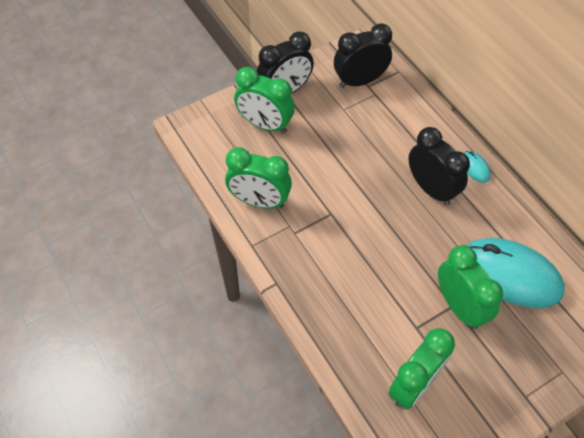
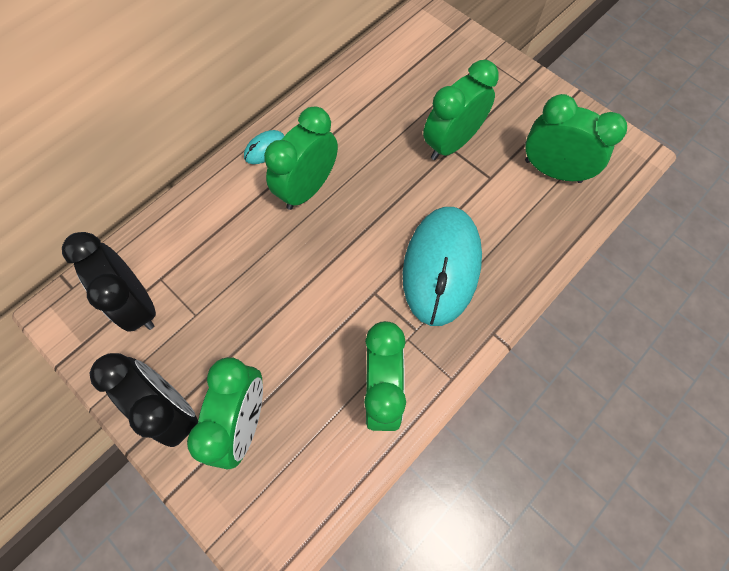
camera: 105 degrees left, 10 degrees up
black clock [408,127,470,205] -> green clock [264,106,338,210]
turquoise mouse [466,238,565,308] -> turquoise mouse moved to [403,207,482,326]

